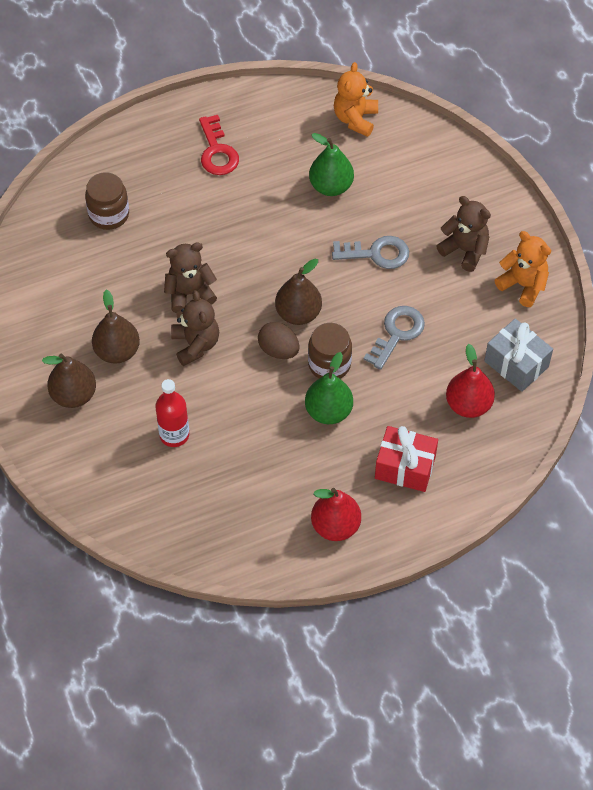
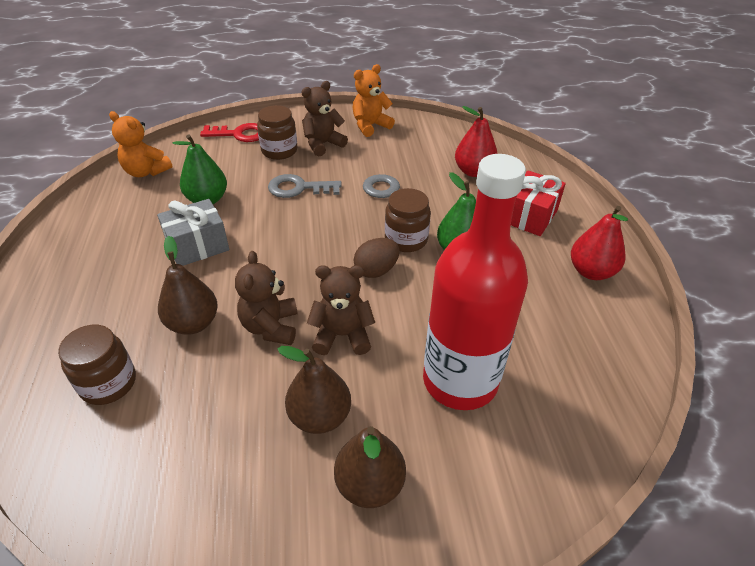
camera: 75 degrees left, 15 degrees down
red bottle [155,379,189,447] -> red bottle [423,154,528,410], size x2.02
red key [199,115,239,175] -> red key moved to [200,123,259,142]
brown pear [275,259,322,325] -> brown pear moved to [158,236,218,335]
grey key [332,236,409,269] -> grey key turned 105 degrees counterclockwise [268,174,342,198]
grey gift [484,319,553,392] -> grey gift moved to [157,199,229,266]
none -> brown jar [257,105,297,160]

